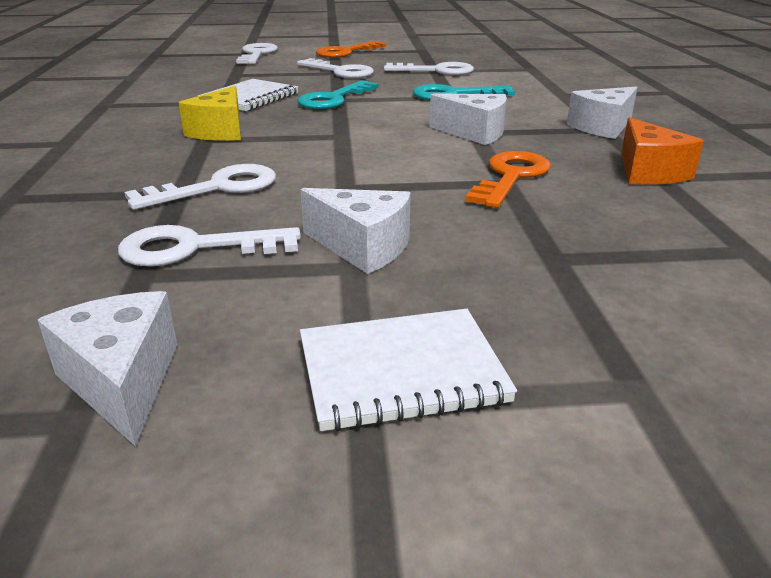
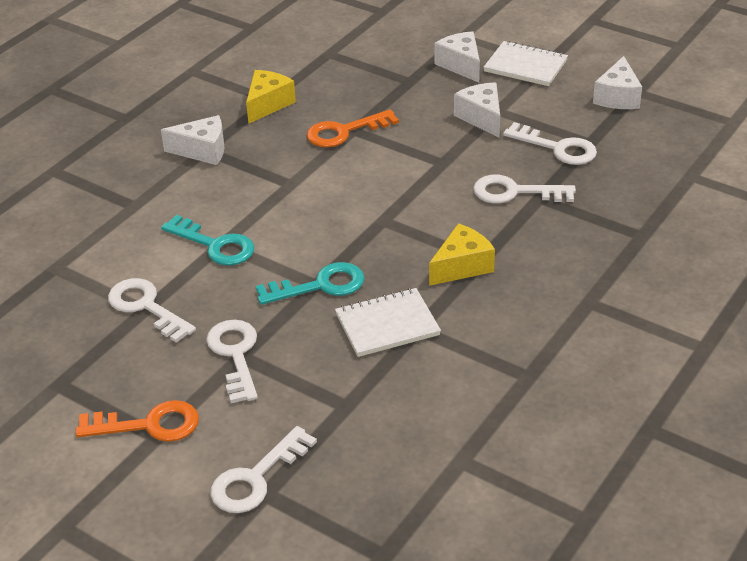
camera: 140 degrees left, 10 degrees up
white cheese [429,93,507,145] -> white cheese moved to [434,31,480,83]
orange cheese [621,117,704,185] -> yellow cheese [246,70,296,124]

